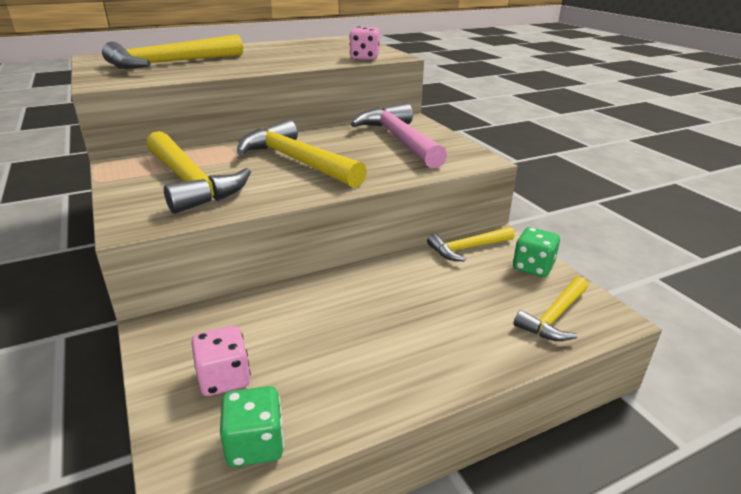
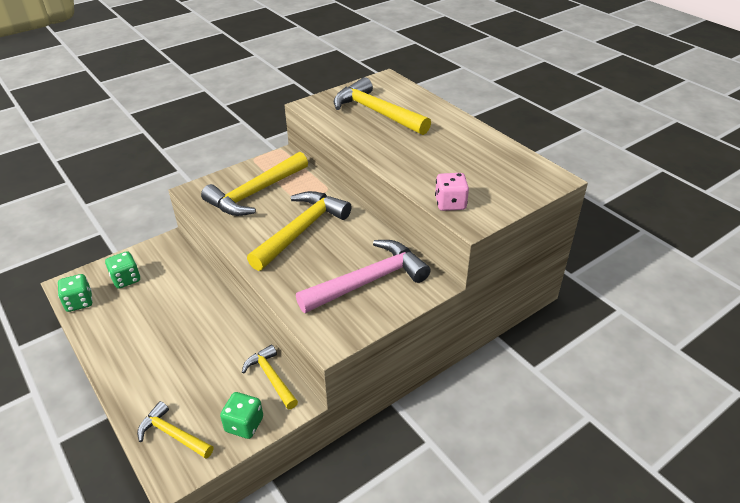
camera: 80 degrees right, 10 degrees up
pink dice [191,326,251,396] -> green dice [105,251,140,289]

